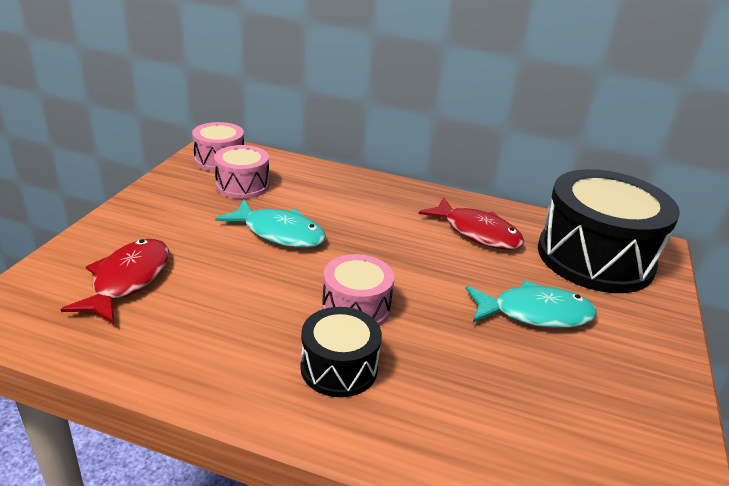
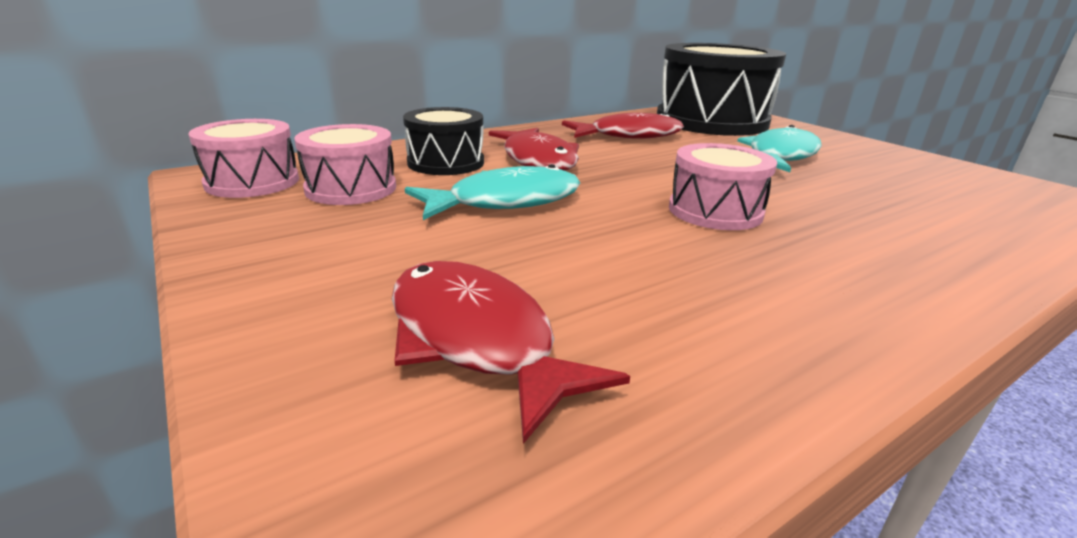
camera: 50 degrees left, 5 degrees down
black drum [301,307,382,397] -> black drum moved to [403,107,484,175]
none -> red fish [489,128,579,171]

